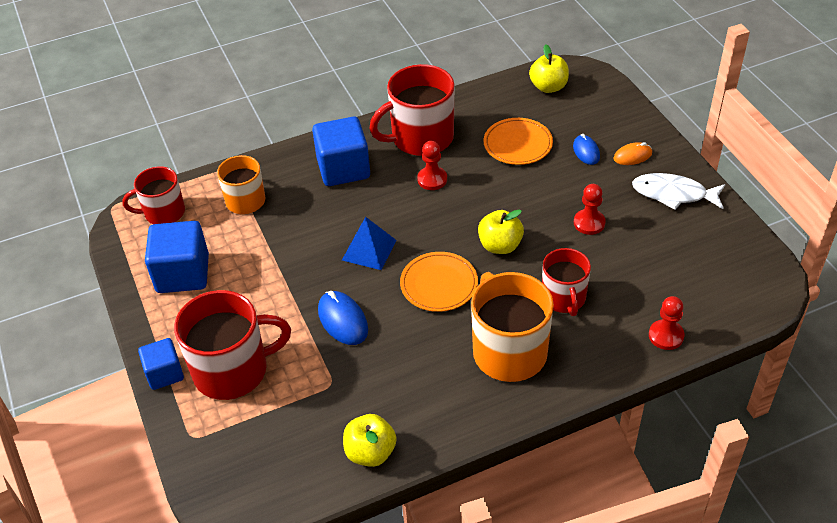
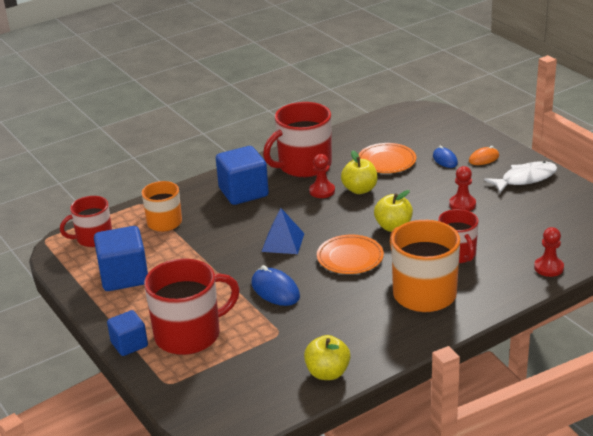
camera: 10 degrees left, 15 degrees down
yellow apple [529,44,569,93] -> yellow apple moved to [341,150,378,194]
white fish [632,173,725,210] -> white fish turned 150 degrees clockwise [484,161,557,193]

